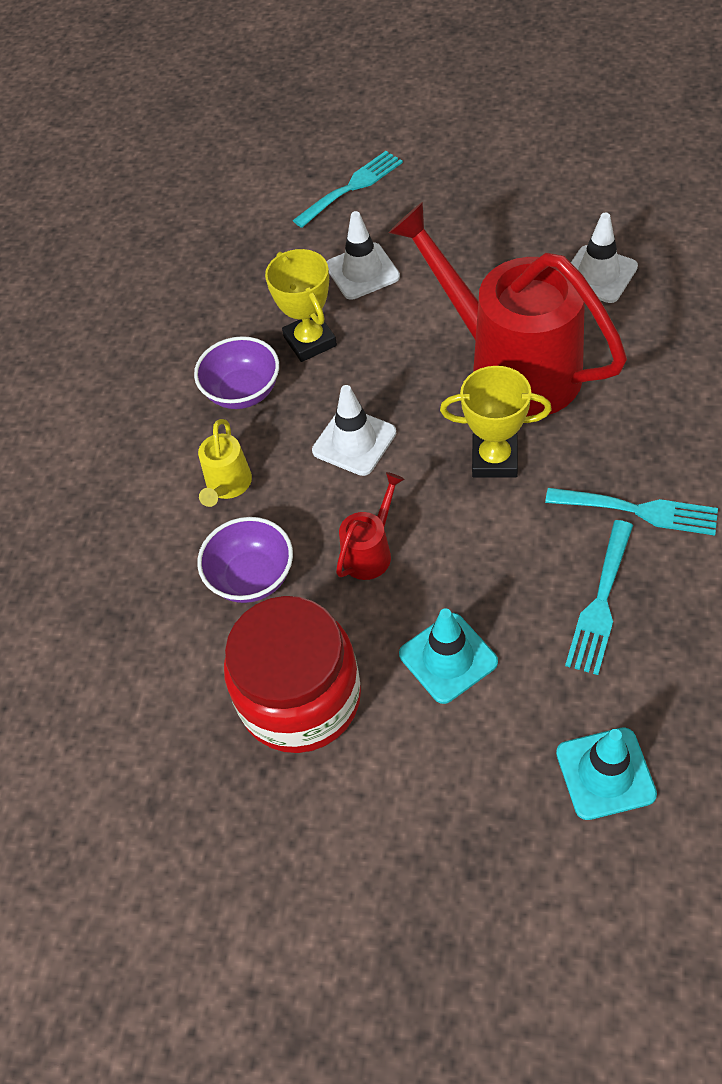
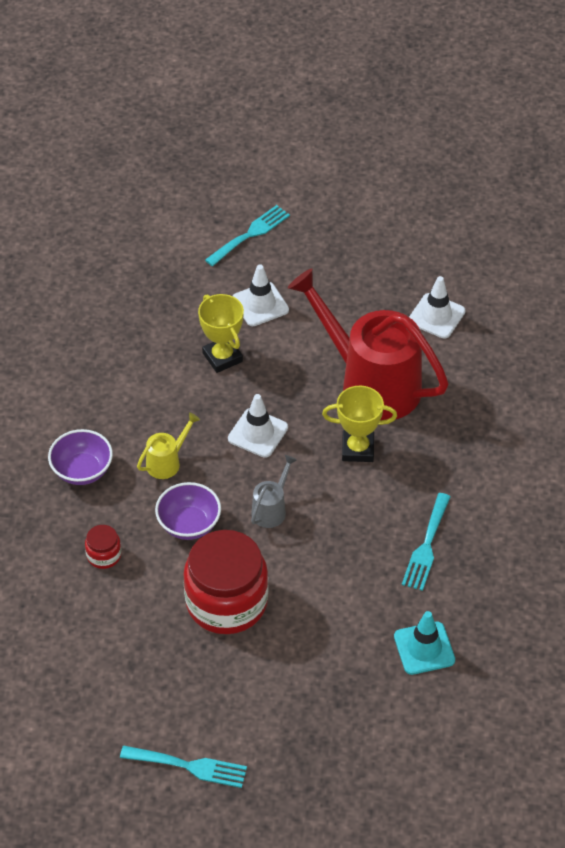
camera: 10 degrees left, 5 degrees down
purple bowl [194,336,279,409] -> purple bowl moved to [48,429,113,485]
yellow watering can [198,419,252,507] -> yellow watering can turned 135 degrees counterclockwise [137,412,200,479]
red watering can [336,472,404,580] -> grey watering can [251,455,297,528]
turquoise traffic cone [399,608,498,704] -> none
turquoise fork [545,488,718,535] -> turquoise fork moved to [120,745,247,788]
none -> red jar [85,525,121,569]

